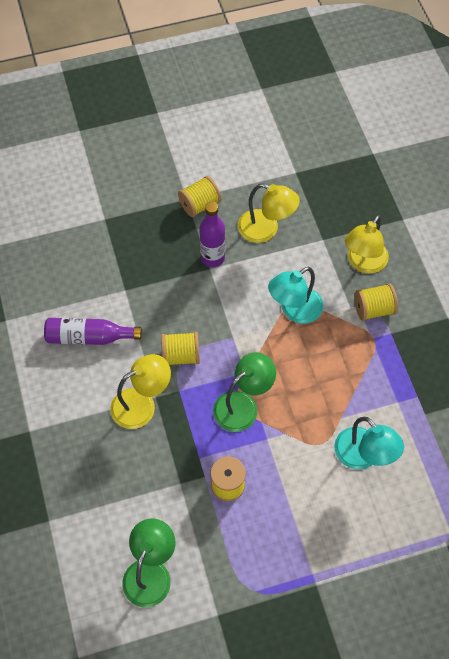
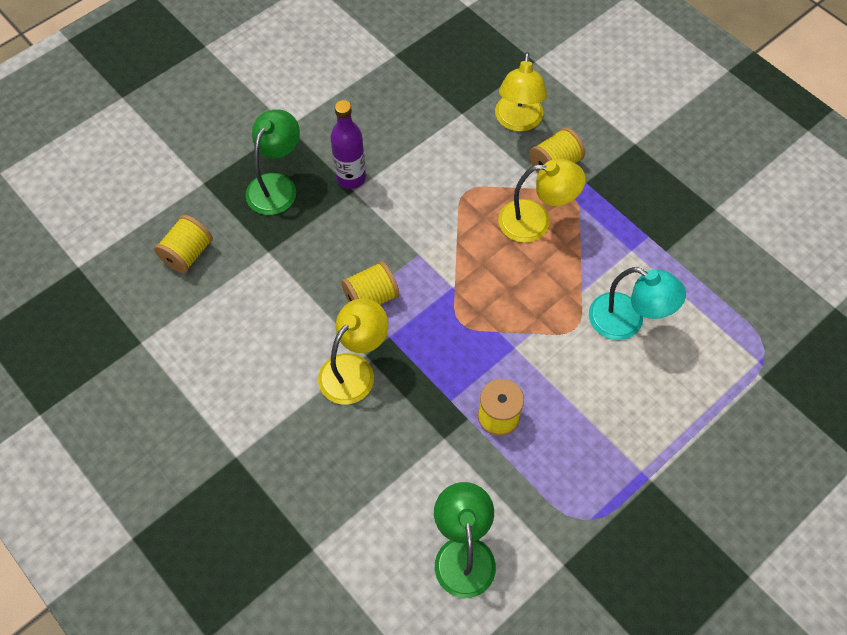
camera: 25 degrees left, 0 degrees up
purple bottle [44,318,142,345] -> none
yellow spool [178,176,221,217] -> yellow spool moved to [154,215,213,273]
green lamp [213,352,276,432] -> green lamp moved to [246,109,300,215]
yellow lamp [238,184,300,243] -> yellow lamp moved to [498,158,585,243]
turquoise lamp [268,267,323,324] -> none

